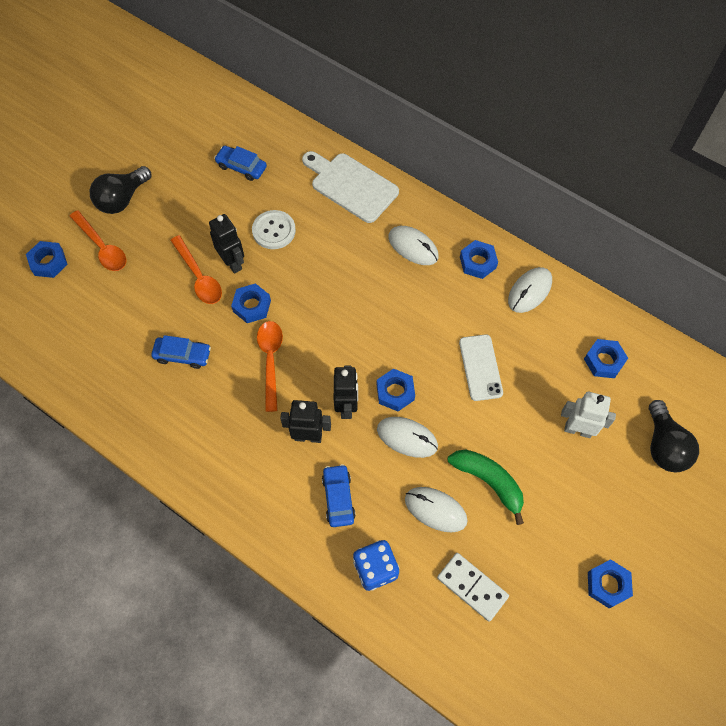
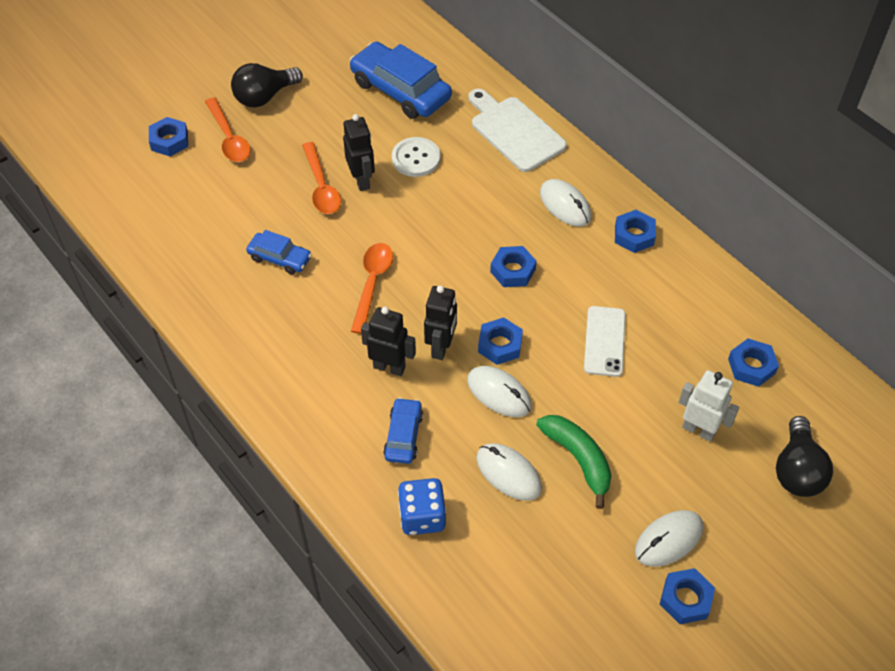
camera: 15 degrees right, 10 degrees down
blue car [214,146,267,181] -> blue car [349,42,452,119], size x1.88
blue nut [231,283,271,323] -> blue nut moved to [490,246,537,287]
white domino [437,553,509,622] -> none
white mouse [508,267,552,313] -> white mouse moved to [635,510,703,567]

